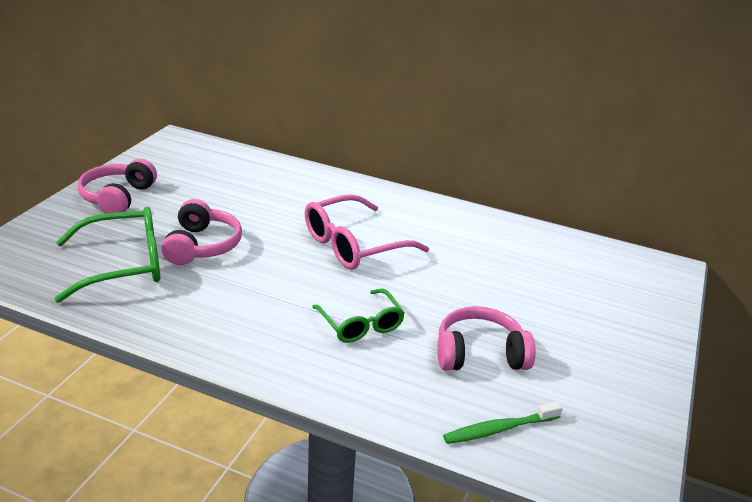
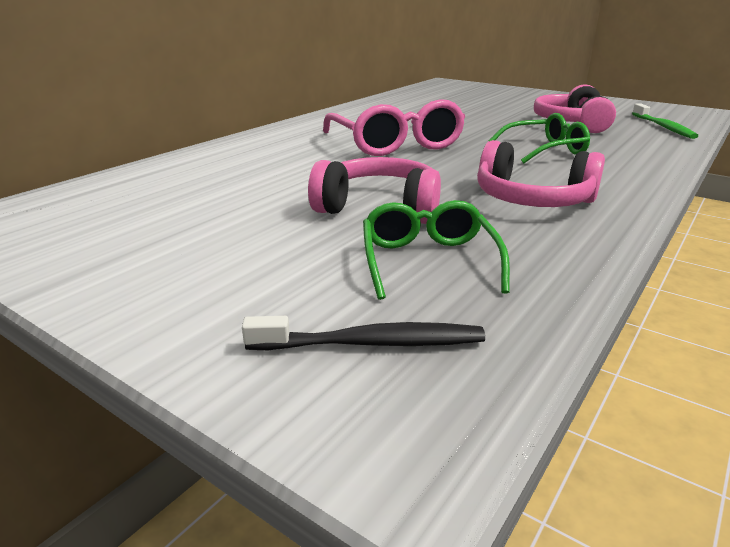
camera: 75 degrees left, 5 degrees down
green glasses [54,207,160,303] -> green glasses [363,200,510,300], size x0.64
pink headphones [77,159,157,213] -> pink headphones moved to [477,140,605,207]
none -> black toothbrush [242,316,485,350]

